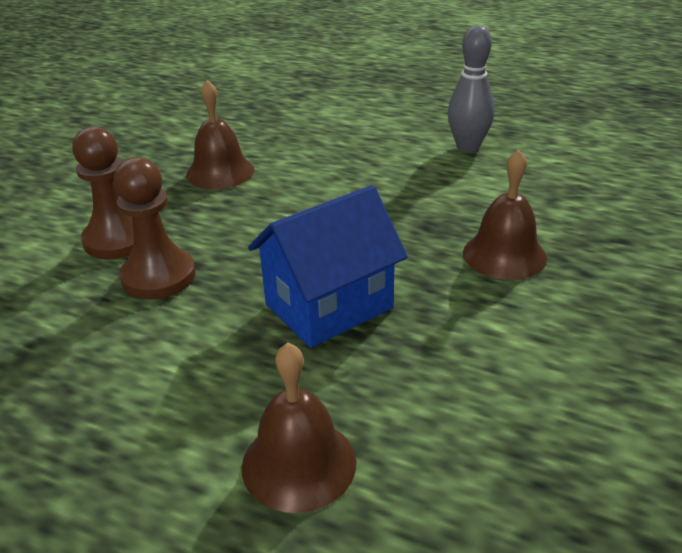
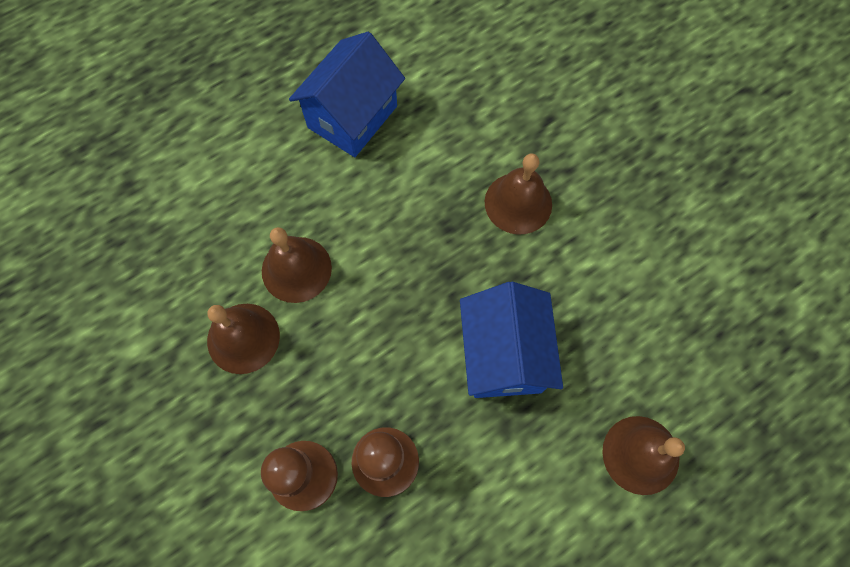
camera: 60 degrees left, 35 degrees up
grey bowling pin [448,25,495,152] -> blue house [289,32,405,157]
none -> brown bell [262,227,332,303]

